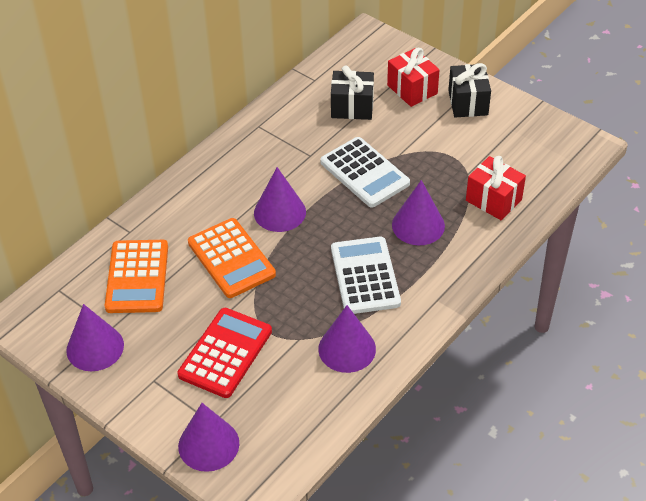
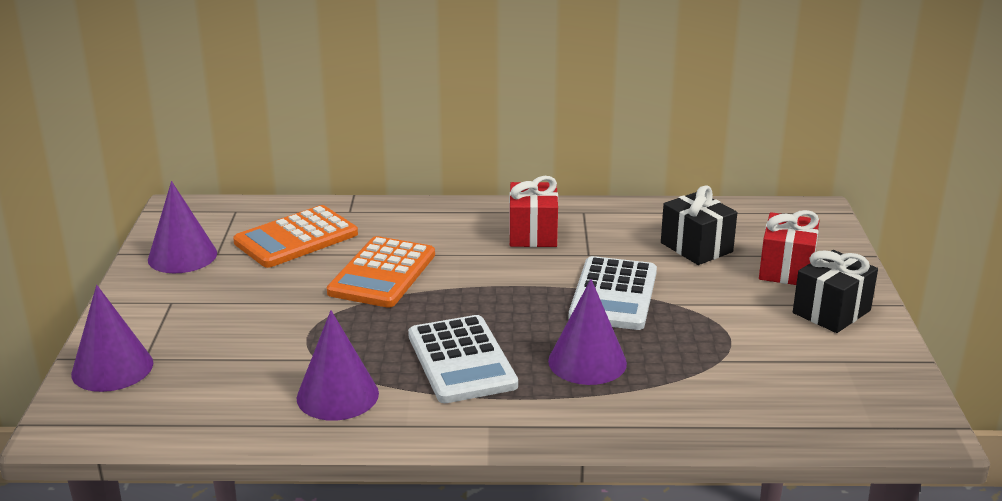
camera: 50 degrees right, 20 degrees down
red calculator [177,308,272,398] -> none
purple cone [254,167,306,232] -> none
white calculator [331,237,401,314] -> white calculator turned 120 degrees clockwise [408,315,518,403]
red gift [466,156,526,220] -> red gift moved to [509,176,558,247]

